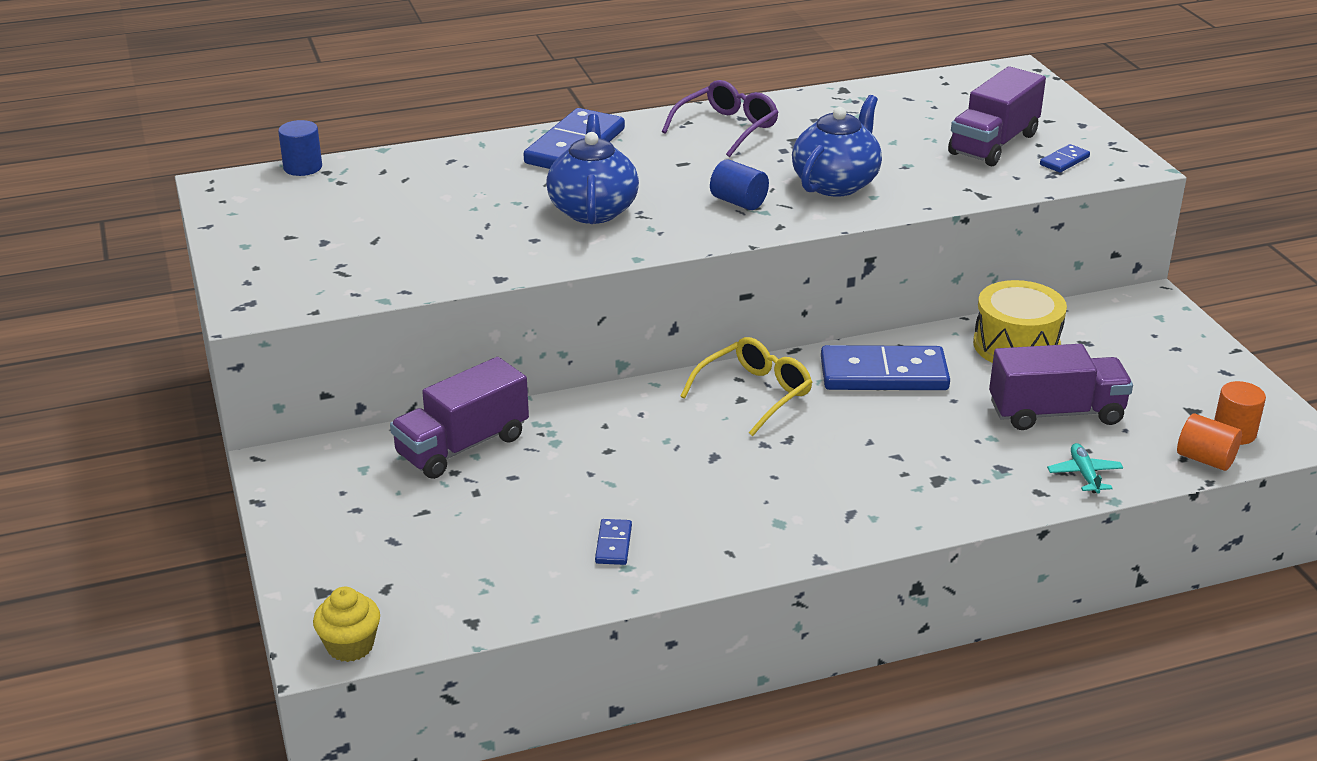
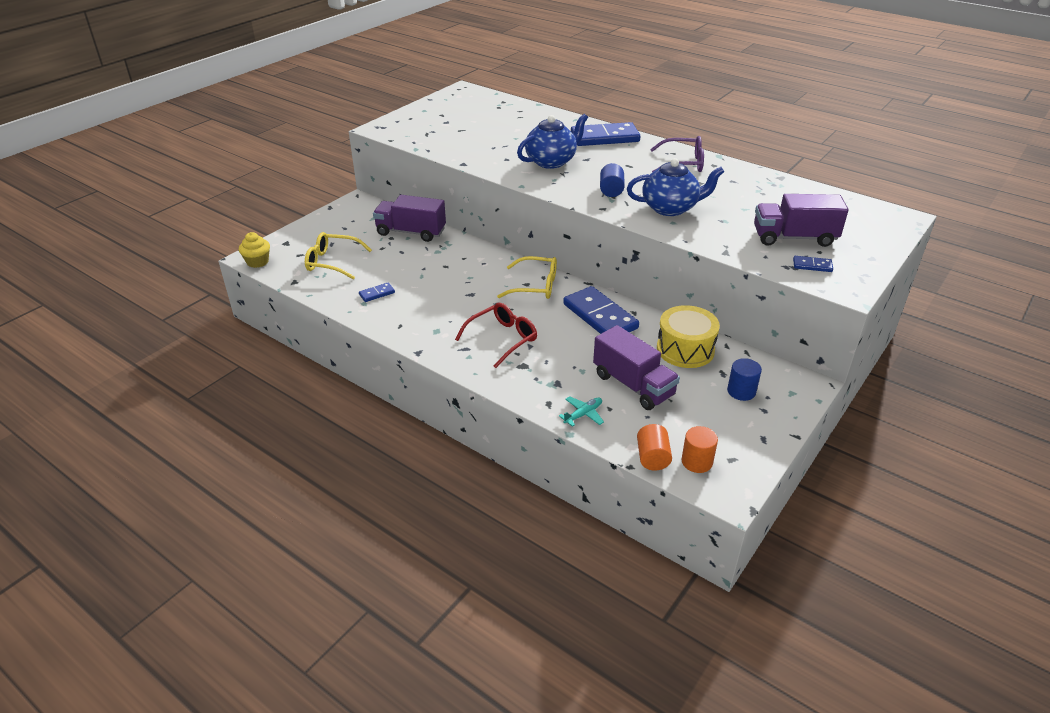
camera: 55 degrees right, 5 degrees up
blue cylinder [278,120,322,176] -> blue cylinder moved to [727,358,762,401]
none -> yellow glasses [305,232,372,280]
none -> red glasses [455,303,537,368]

